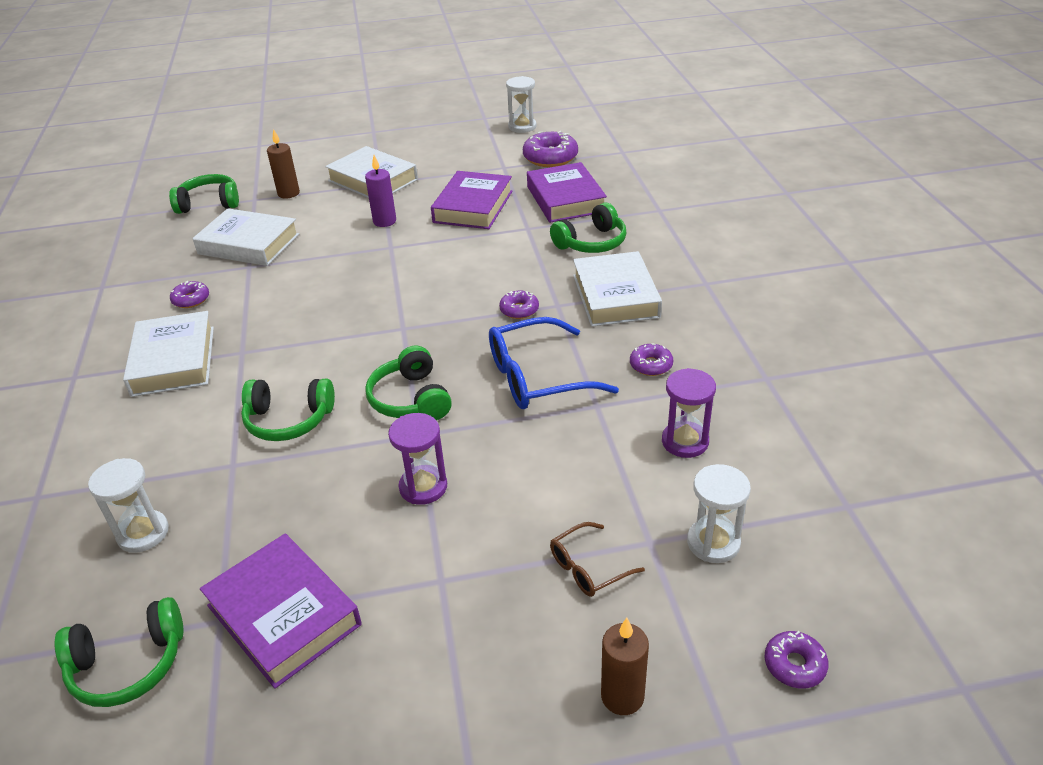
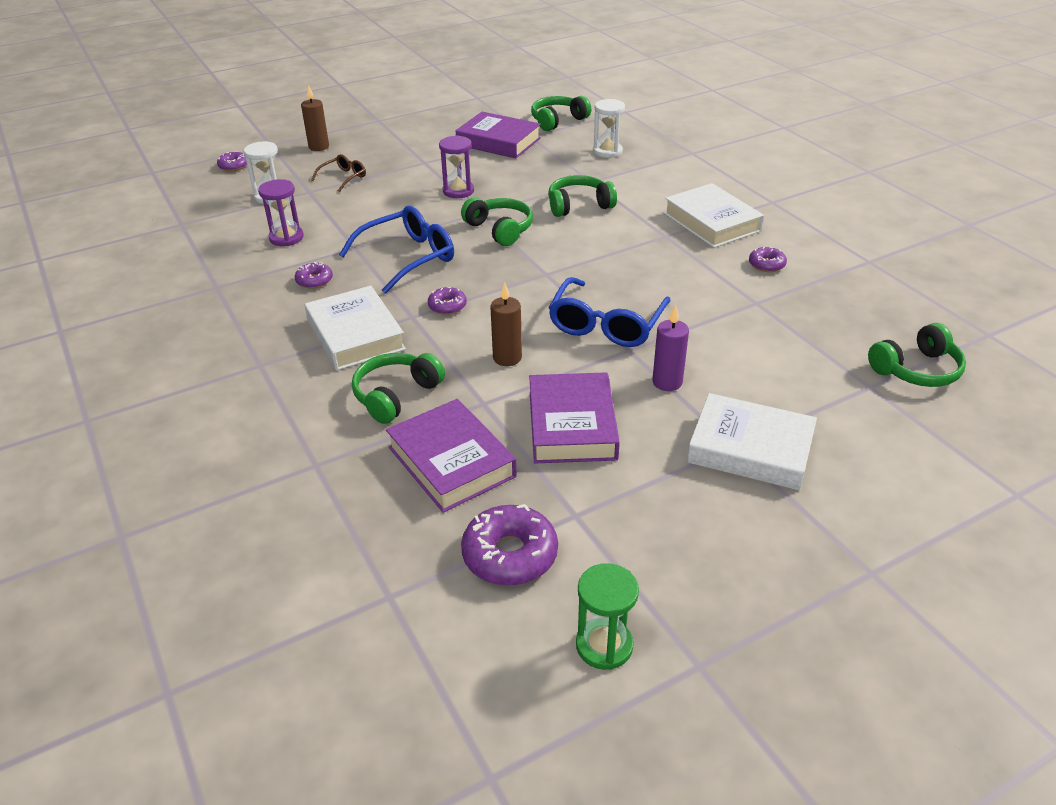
camera: 160 degrees right, 0 degrees up
white book [192,208,299,266] -> none
brown candle [267,129,300,198] -> brown candle moved to [490,282,522,366]
white hourglass [506,76,537,133] -> green hourglass [576,563,639,670]
none -> blue glasses [548,277,671,347]

